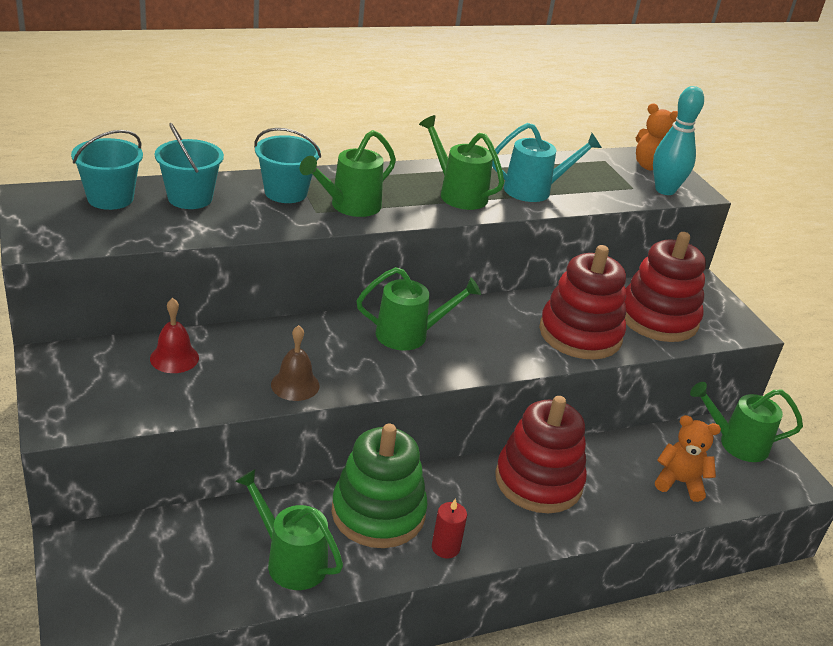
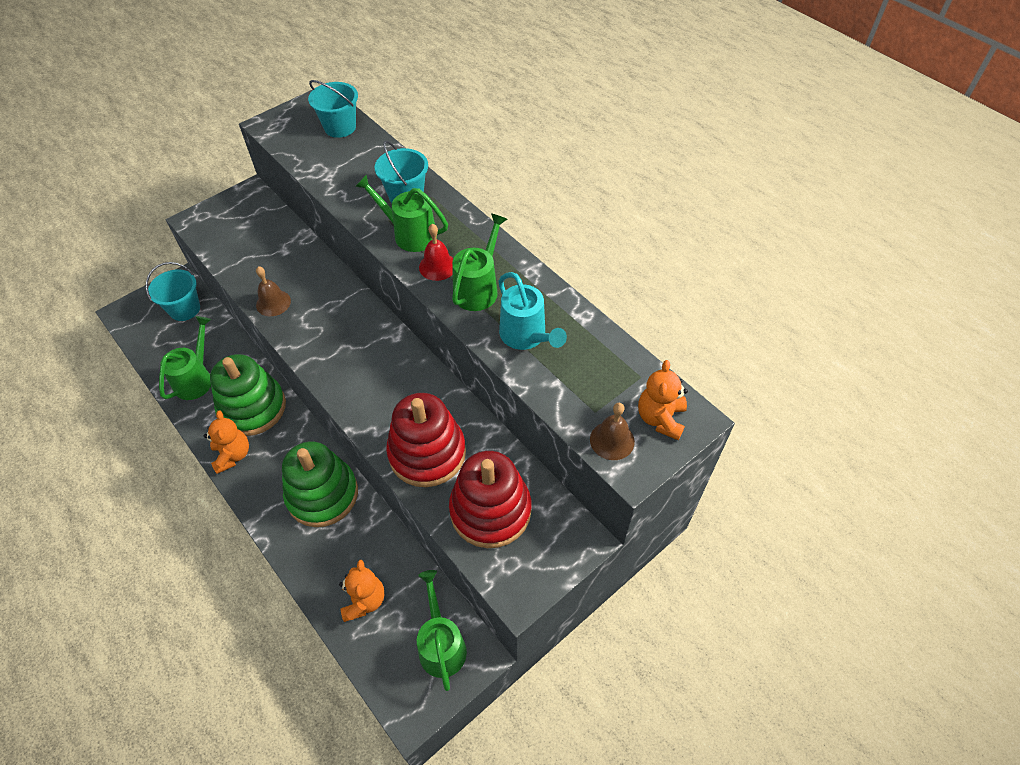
camera: 75 degrees right, 20 degrees up
red bell [150,298,199,373] -> red bell moved to [419,224,453,281]
turquoise bucket [155,123,224,209] -> turquoise bucket moved to [146,262,200,321]
green watering can [356,267,481,351] -> none
red candle [432,498,467,559] -> orange teddy bear [204,410,249,474]
red stacking toy [495,396,587,513] -> green stacking toy [282,441,358,527]
turquoise bowling pin [653,86,704,195] -> brown bell [590,403,635,460]

